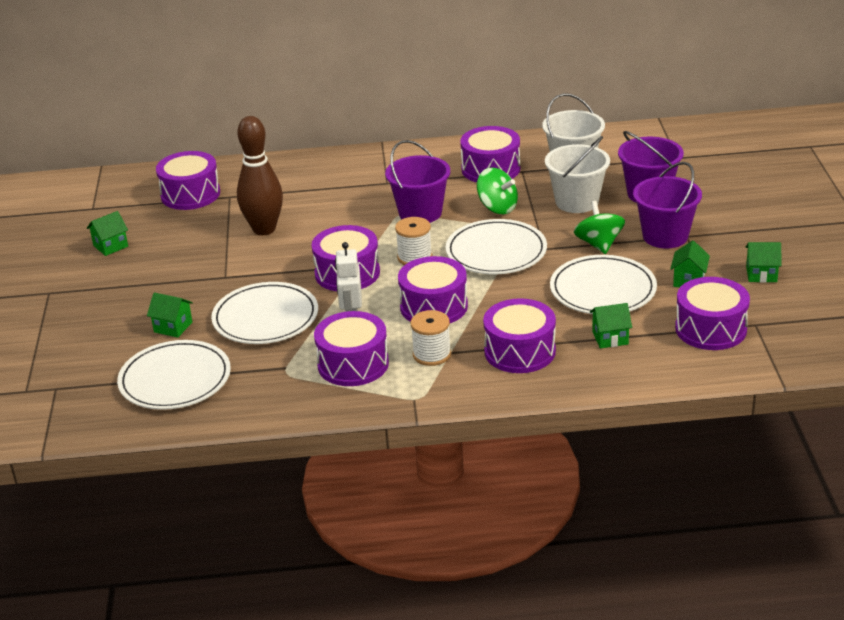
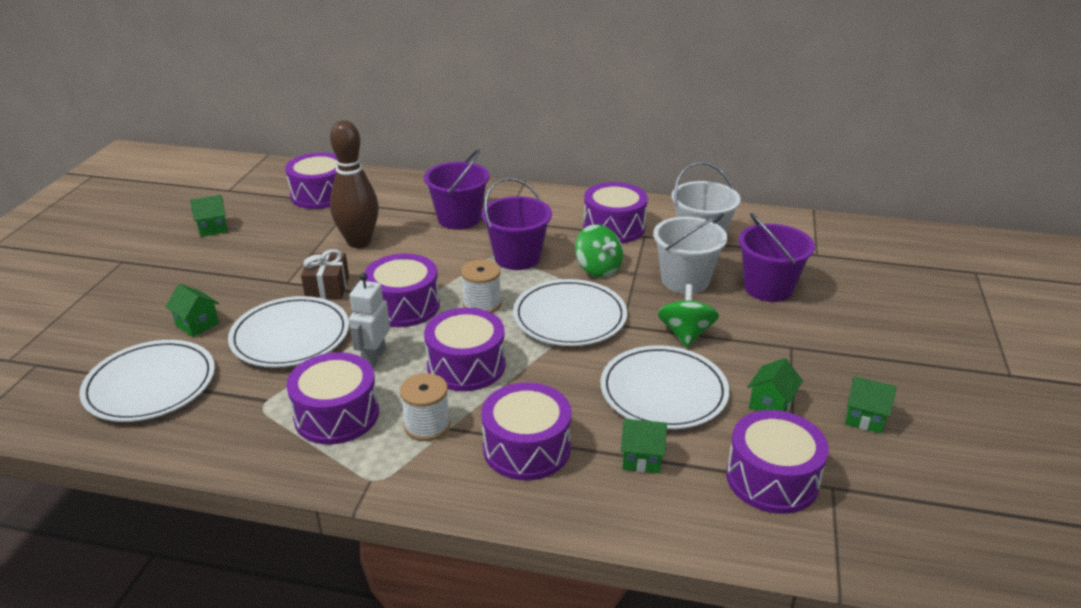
camera: 15 degrees right, 0 degrees up
purple bucket [633,162,702,249] -> purple bucket moved to [424,149,490,230]
none -> brown gift [301,249,349,299]

